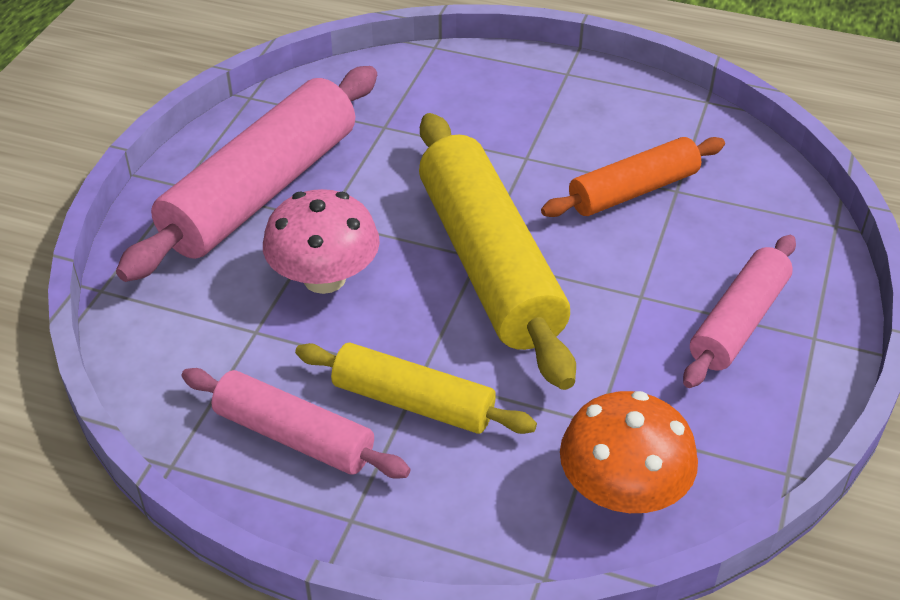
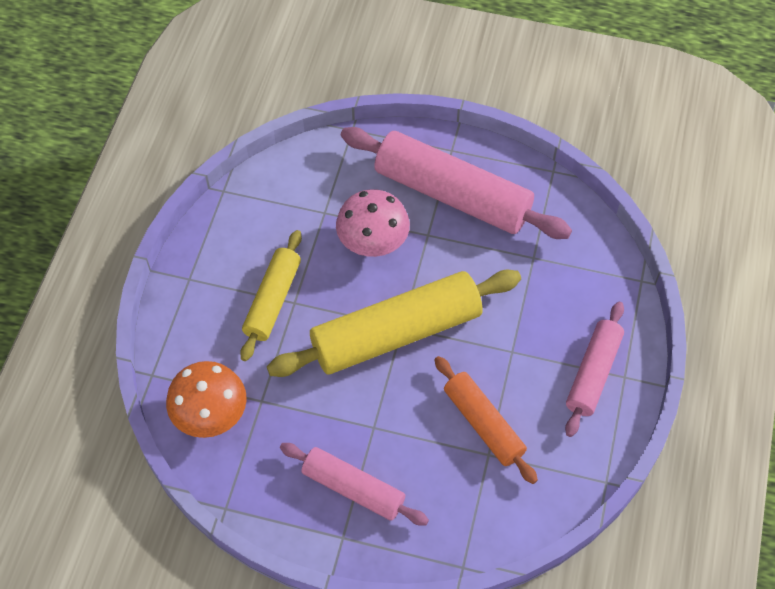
camera: 85 degrees right, 15 degrees up
pink rolling pin [181,368,411,479] -> pink rolling pin moved to [565,302,624,437]

